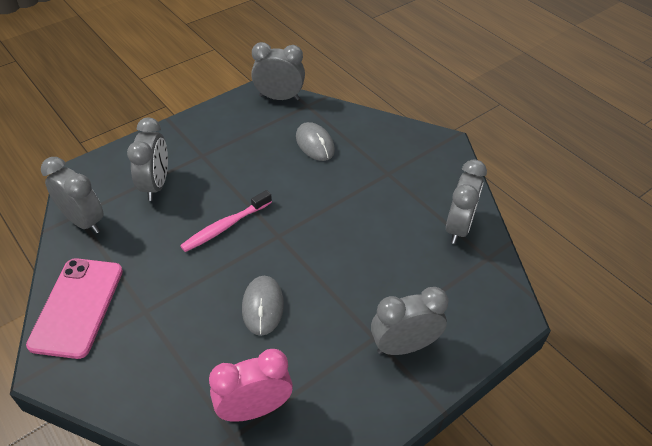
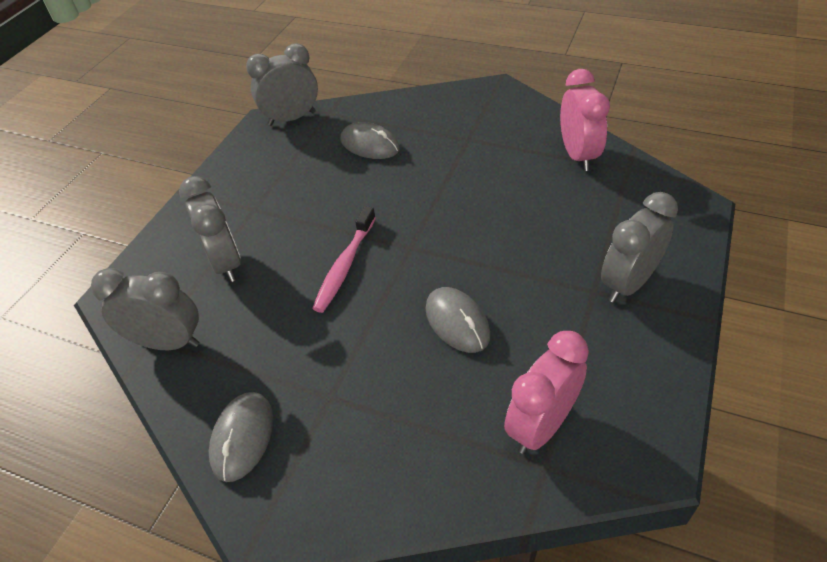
camera: 25 degrees left, 0 degrees up
pink phone [26,258,123,359] -> grey mouse [209,392,273,482]
grey clock [446,159,487,244] -> pink clock [560,69,610,171]

